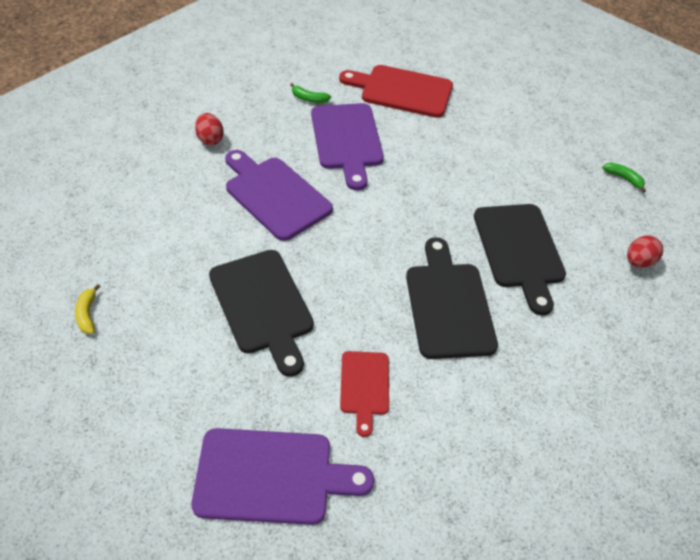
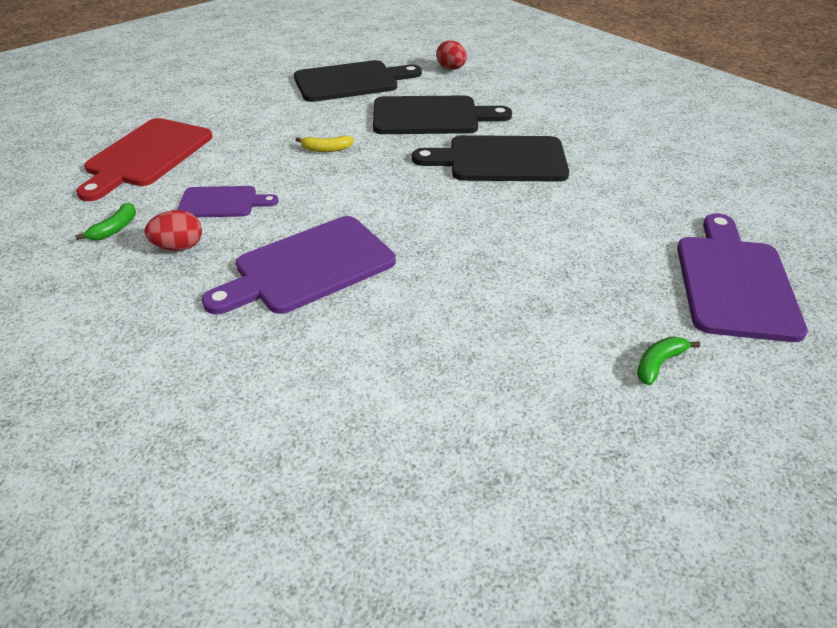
camera: 80 degrees left, 10 degrees down
yellow banana [75,284,101,334] -> yellow banana moved to [296,136,354,152]
red egg [195,113,224,145] -> red egg moved to [144,210,202,251]
black cutting board [209,250,314,377] -> black cutting board moved to [294,60,422,102]
purple cutting board [311,103,384,190] -> purple cutting board [177,186,279,217], size x0.58
red cutting board [340,351,389,437] -> none
green banana [602,163,646,193] -> green banana moved to [637,336,700,385]

